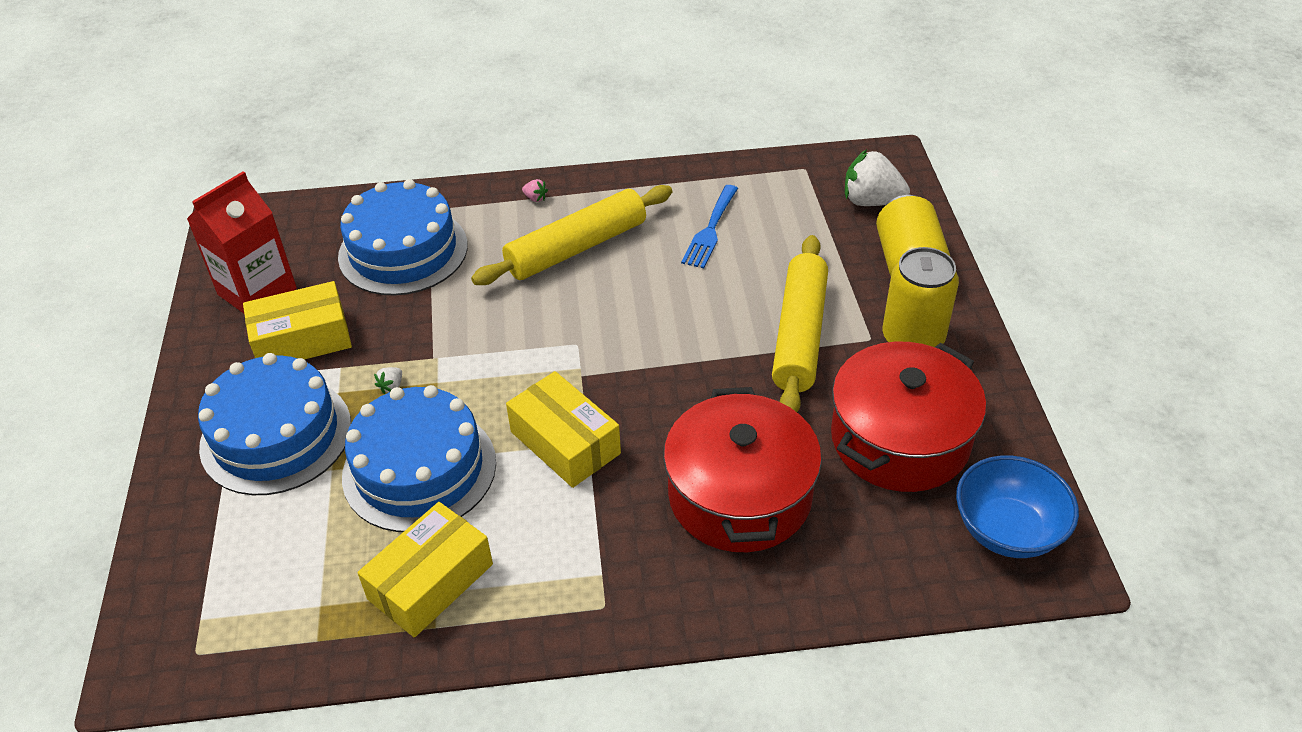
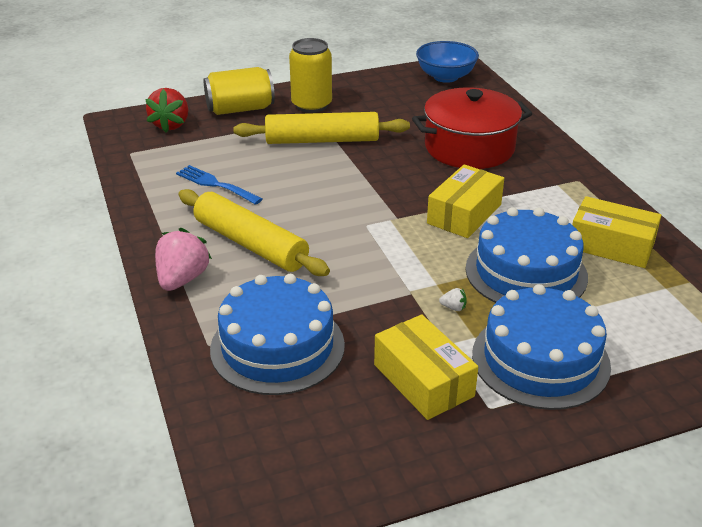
camera: 105 degrees left, 10 degrees down
red carton [187,171,297,313] -> none
pink strawberry [522,179,548,202] -> pink strawberry [155,228,212,291], size x2.42
blue fork [681,185,738,269] -> blue fork turned 150 degrees counterclockwise [176,165,262,205]
red pot [831,342,986,492] -> none
white strawberry [845,149,910,206] -> red strawberry [145,88,188,132]

